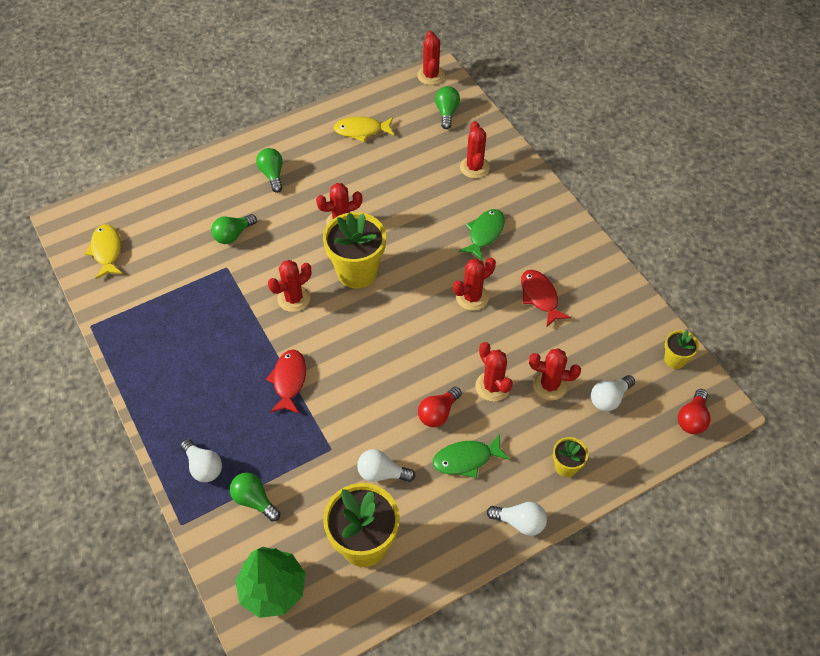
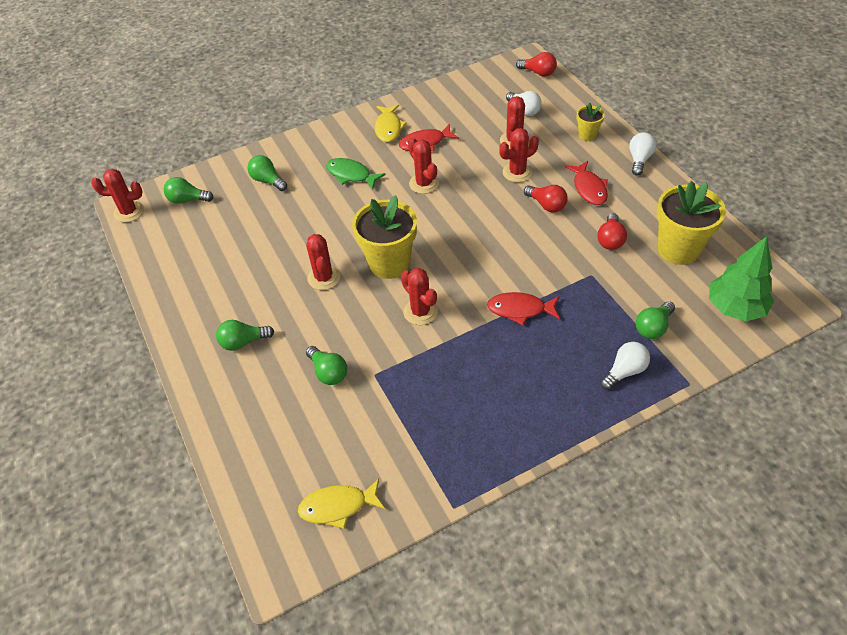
camera: 85 degrees left, 5 degrees down
yellow fish [334,116,394,142] -> yellow fish moved to [375,105,407,142]
white light bulb [357,449,415,482] -> red light bulb [598,213,627,250]
green fish [433,434,510,478] -> red fish [565,161,608,205]
red cactus [460,121,490,178] -> green light bulb [247,155,287,191]
yellow flower pot [664,330,699,369] -> none

